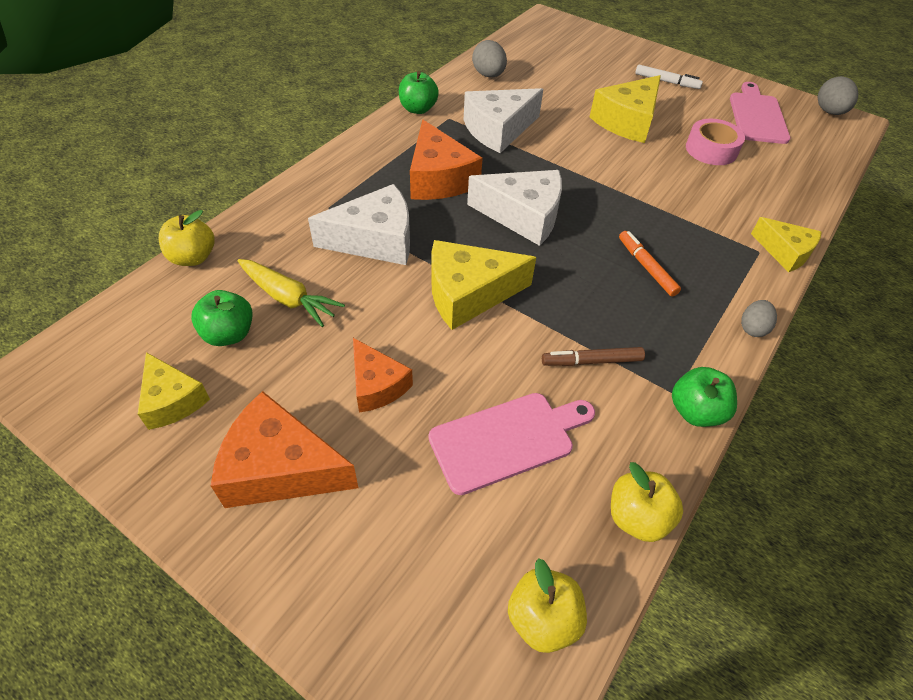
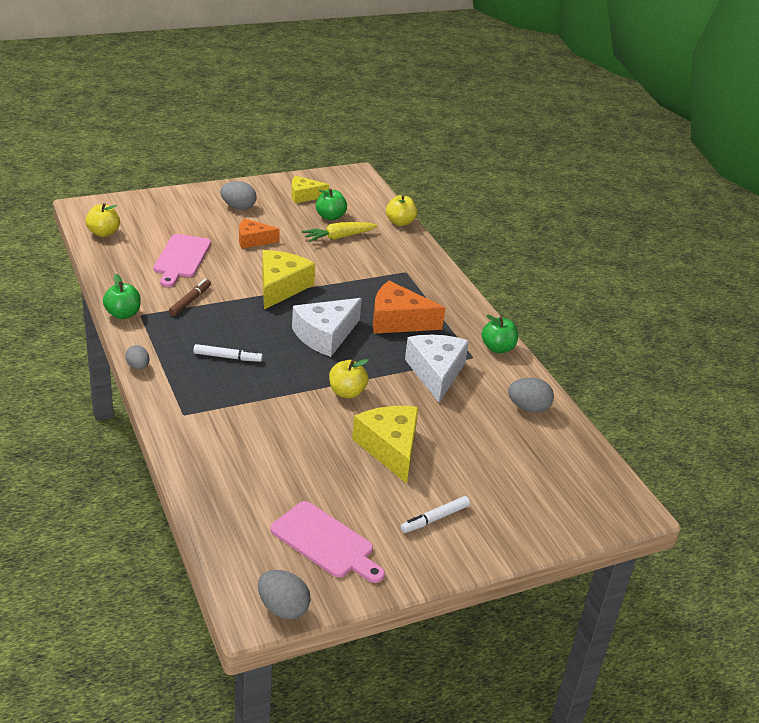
camera: 120 degrees right, 15 degrees down
orange cheese [211,391,358,508] -> grey egg [220,181,257,210]
white cheese [308,184,410,265] -> none
yellow apple [611,462,683,542] -> yellow apple moved to [329,359,369,398]
orange marker [619,231,681,297] -> white marker [193,344,263,362]
pink tape [686,119,745,165] -> none
yellow cheese [751,217,821,272] -> none

